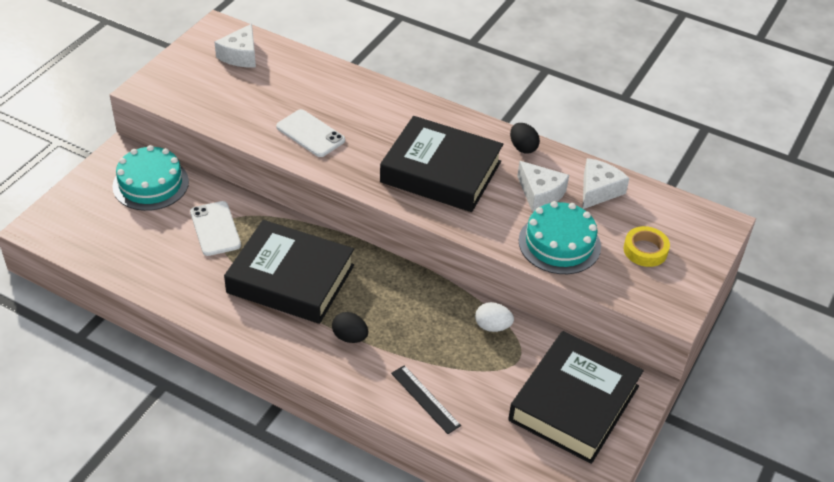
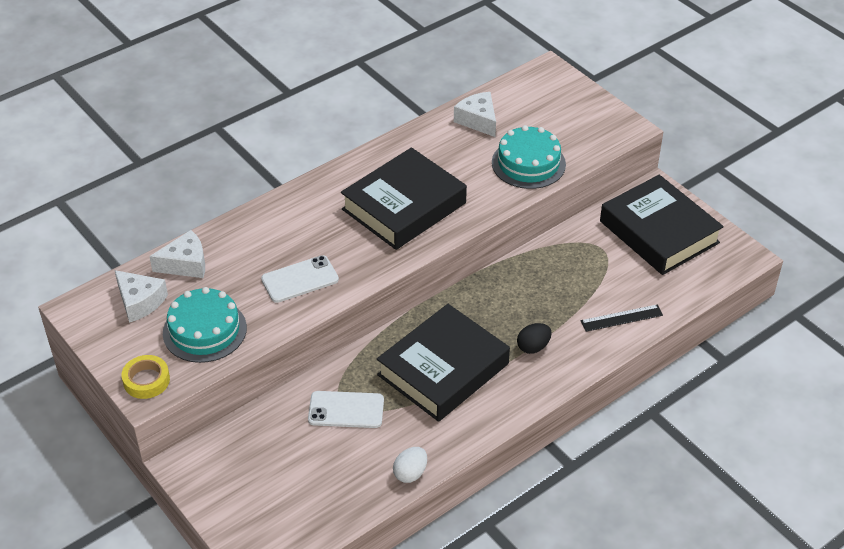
camera: 65 degrees left, 0 degrees up
turquoise cake [112,145,189,211] -> turquoise cake moved to [163,287,247,363]
white egg [475,302,514,332] -> white egg moved to [393,447,427,483]
black egg [510,123,540,154] -> none
white cheese [517,161,569,212] -> white cheese moved to [149,230,205,278]
yellow tape [624,226,670,267] -> yellow tape moved to [121,355,170,399]

